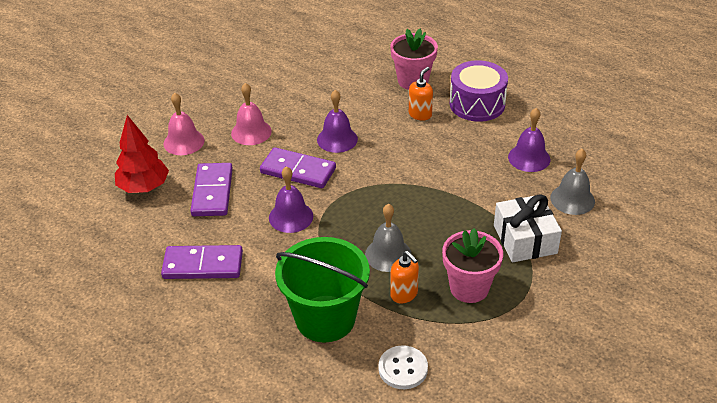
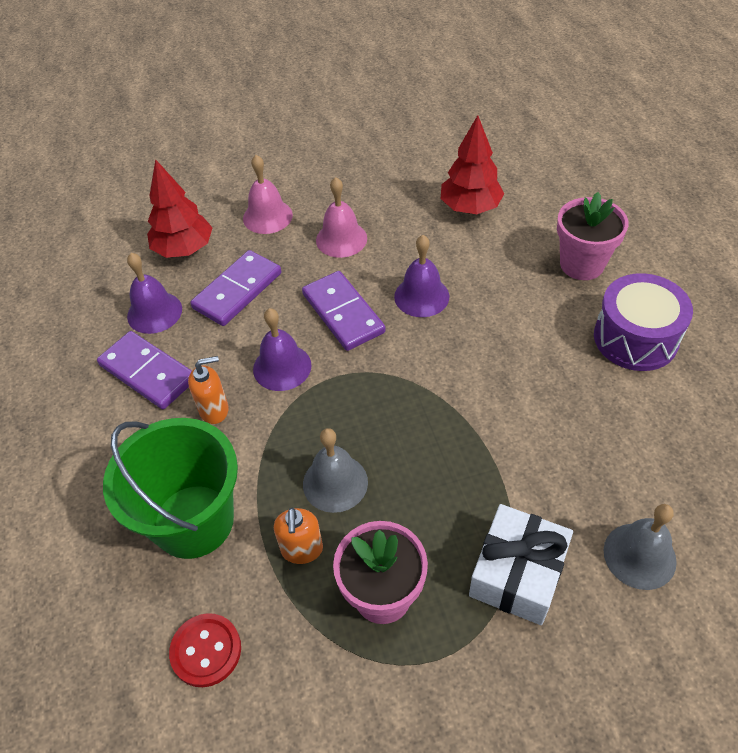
camera: 40 degrees right, 10 degrees up
white button [378,345,428,389] -> red button [169,613,241,687]
orange soap dispenser [409,67,433,121] -> orange soap dispenser moved to [188,356,229,424]
purple bell [508,108,550,172] -> purple bell moved to [127,253,182,334]
none -> red tree [441,115,504,214]

